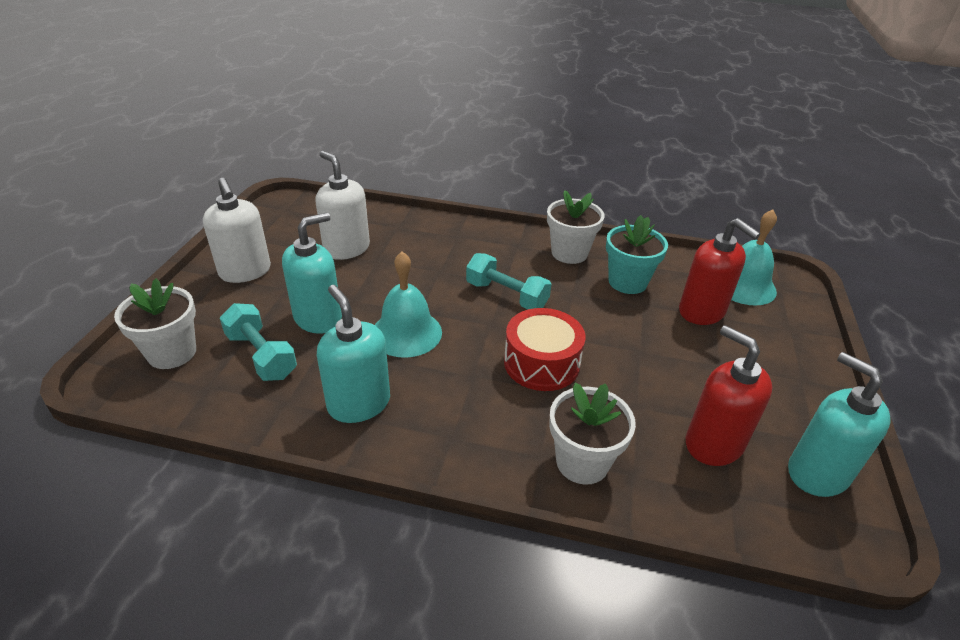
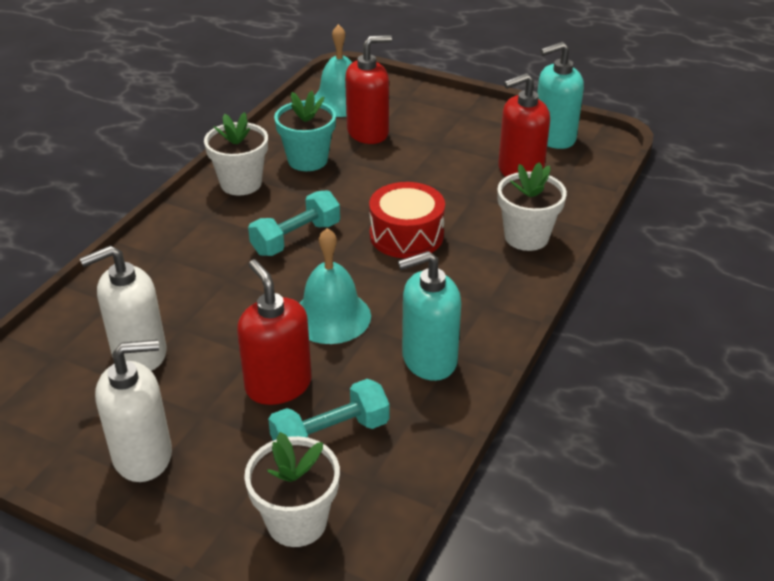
camera: 75 degrees left, 0 degrees up
turquoise soap dispenser [282,213,342,334] -> red soap dispenser [237,260,312,405]

